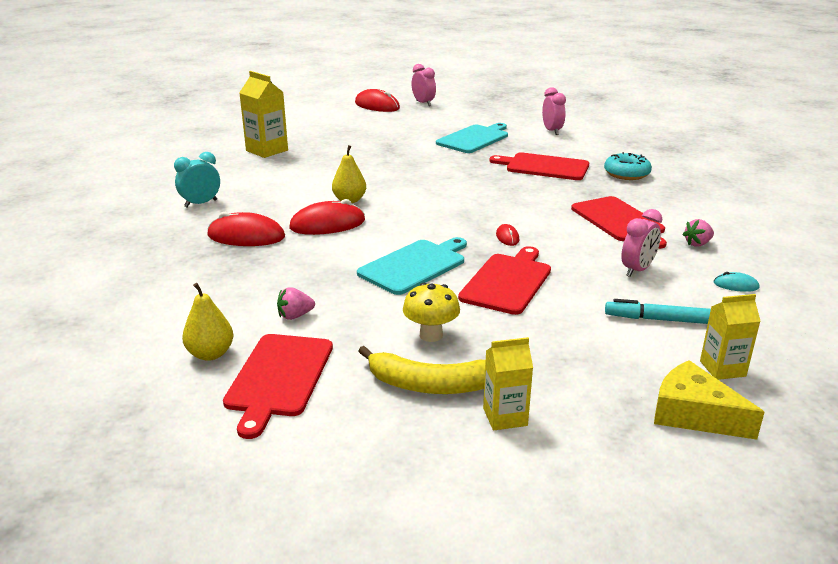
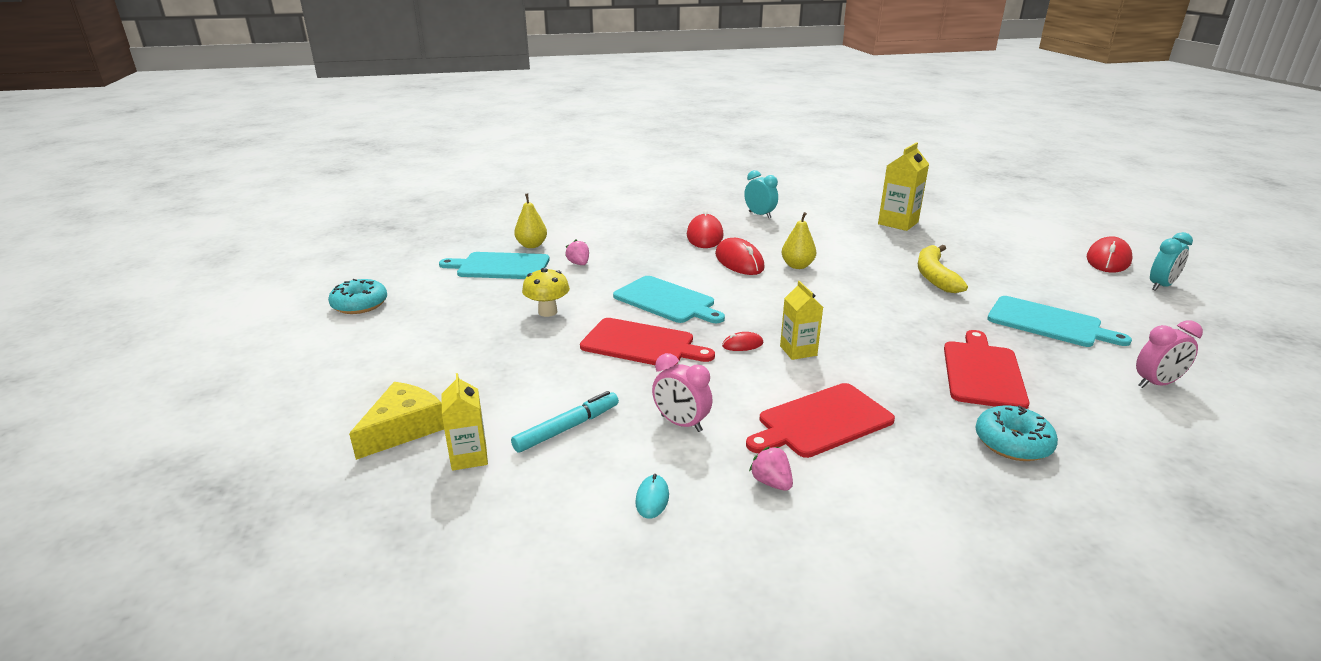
camera: 85 degrees right, 0 degrees up
red cutting board [223,334,333,439] -> turquoise cutting board [439,252,550,279]
yellow banana [358,346,486,394] -> yellow banana moved to [918,245,968,293]
pink clock [412,64,436,106] -> turquoise clock [1150,232,1193,291]
yellow carton [483,337,533,430] -> yellow carton moved to [780,281,823,360]
turquoise marker [605,299,711,324] -> turquoise marker turned 45 degrees clockwise [511,391,619,453]
none -> turquoise donut [328,279,387,314]

